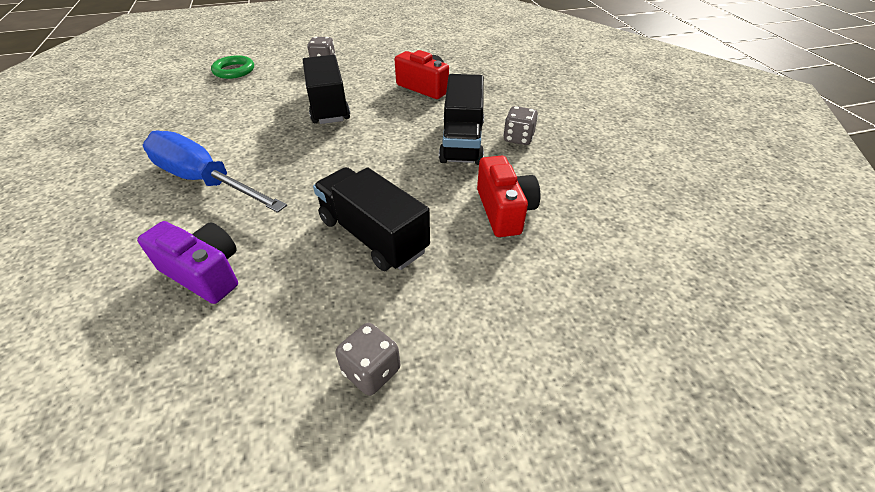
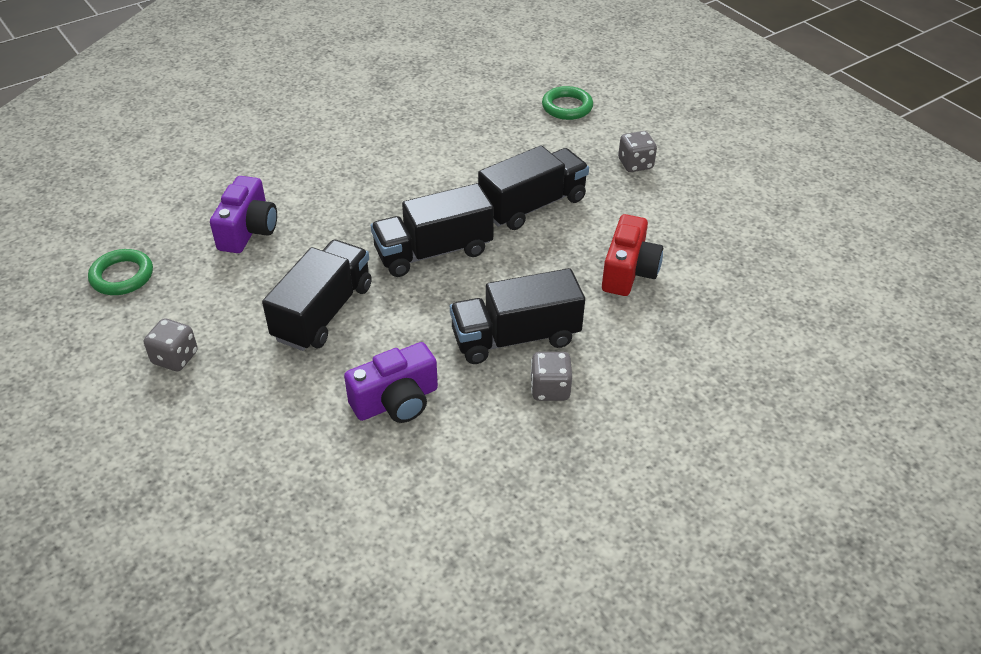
camera: 70 degrees right, 0 degrees up
blue screwdriver [143,130,287,213] -> none
red camera [477,156,540,237] -> purple camera [344,342,438,423]
none -> green ring [88,249,153,295]
none -> black truck [371,183,494,277]

